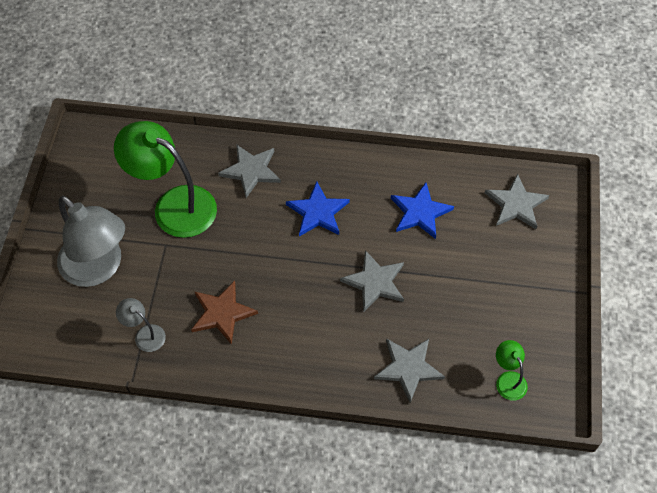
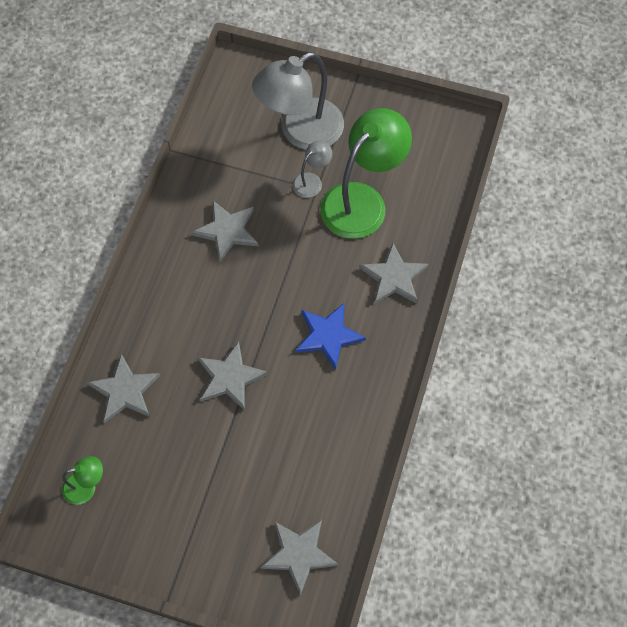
camera: 100 degrees right, 5 degrees up
grey lamp [116,298,166,352] -> grey lamp moved to [293,141,332,198]
brown star [191,281,258,345] -> grey star [191,201,258,262]
blue star [391,183,454,239] -> none

